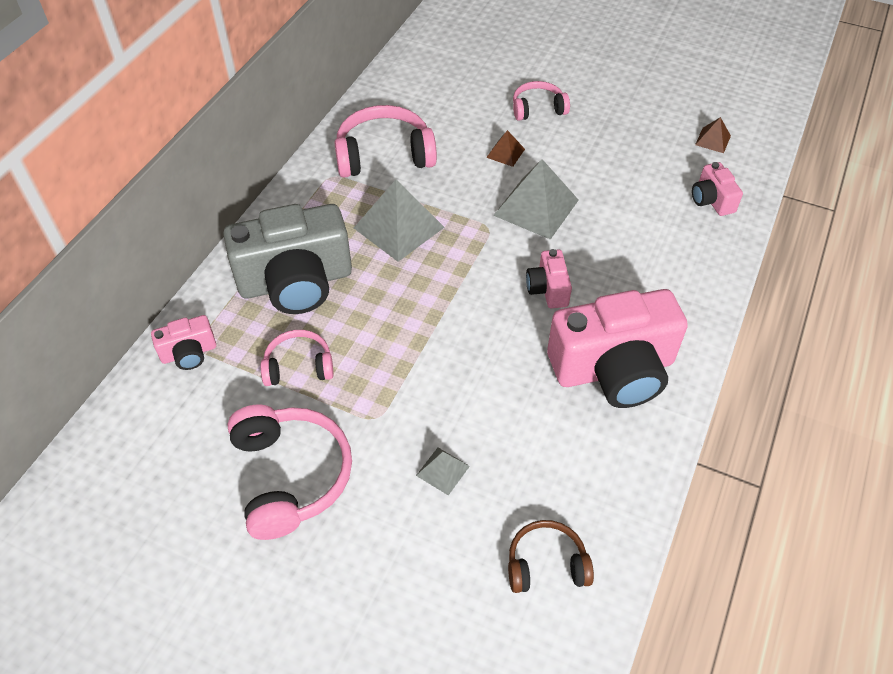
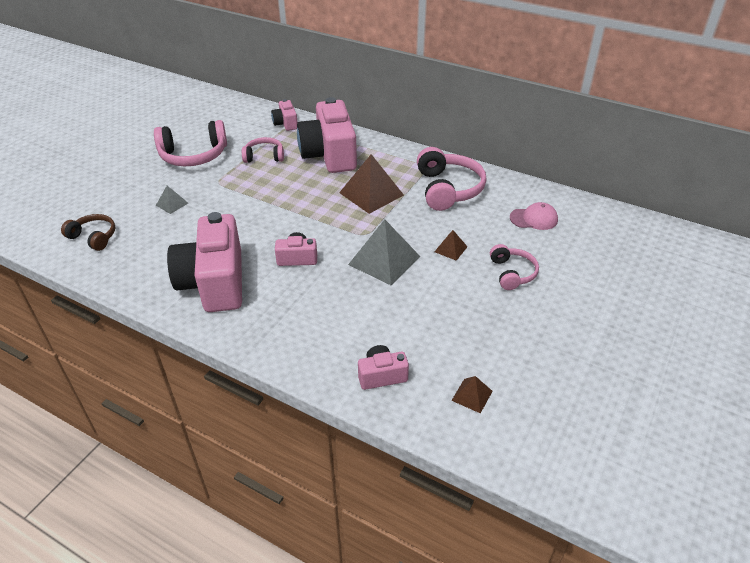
camera: 95 degrees right, 10 degrees down
grey camera [223,204,352,314] -> pink camera [297,97,357,173]
pink headphones [260,330,334,386] -> pink headphones turned 90 degrees counterclockwise [242,137,284,163]
grey pyramid [354,180,445,262] -> brown pyramid [339,154,404,214]
brown headphones [508,520,594,593] -> brown headphones turned 60 degrees counterclockwise [61,214,115,251]
none -> pink cap [510,202,558,230]

